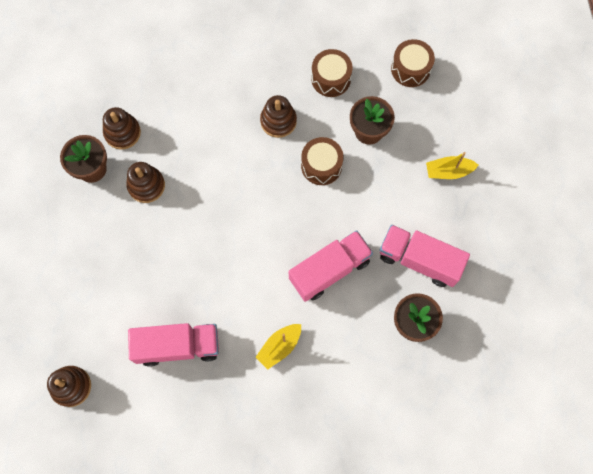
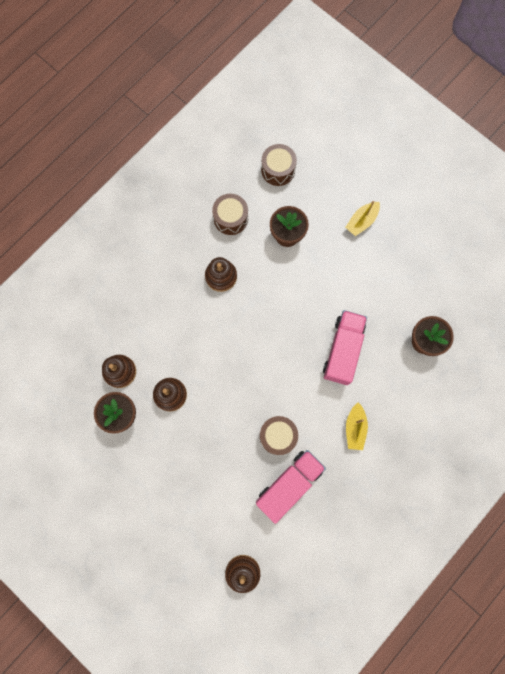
camera: 40 degrees left, 5 degrees up
brown drum [301,137,344,185] -> brown drum moved to [260,416,298,455]
pink truck [380,225,470,287] -> none

